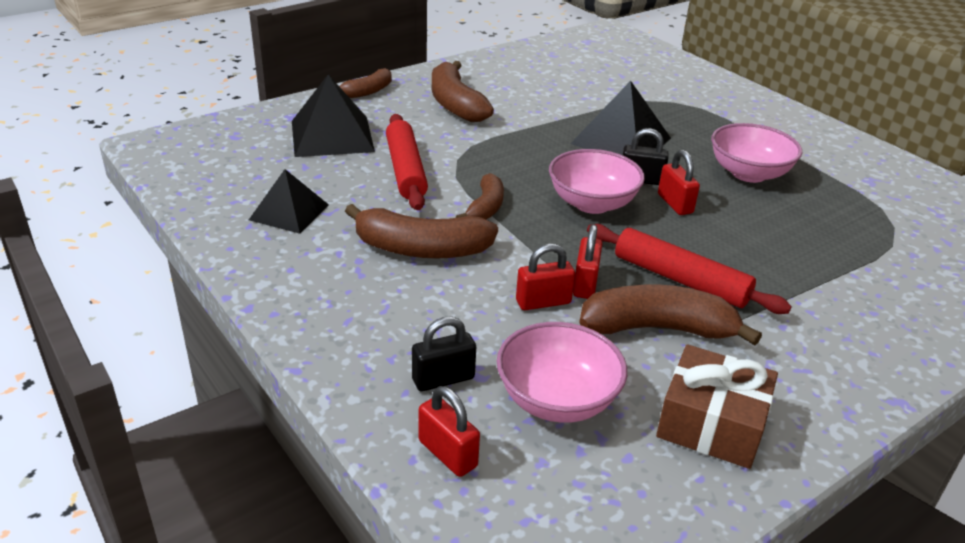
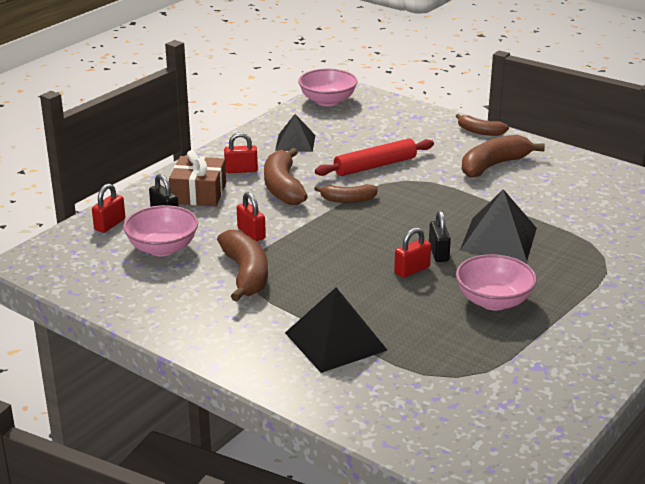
camera: 75 degrees right, 5 degrees down
black pyramid [292,74,375,157] -> black pyramid moved to [285,287,387,373]
pink bowl [549,149,645,214] -> pink bowl moved to [298,69,358,107]
red padlock [573,224,602,299] -> red padlock moved to [224,132,258,173]
red rolling pin [587,224,792,314] -> none
brown gift [656,344,778,469] -> brown gift moved to [169,150,226,206]

